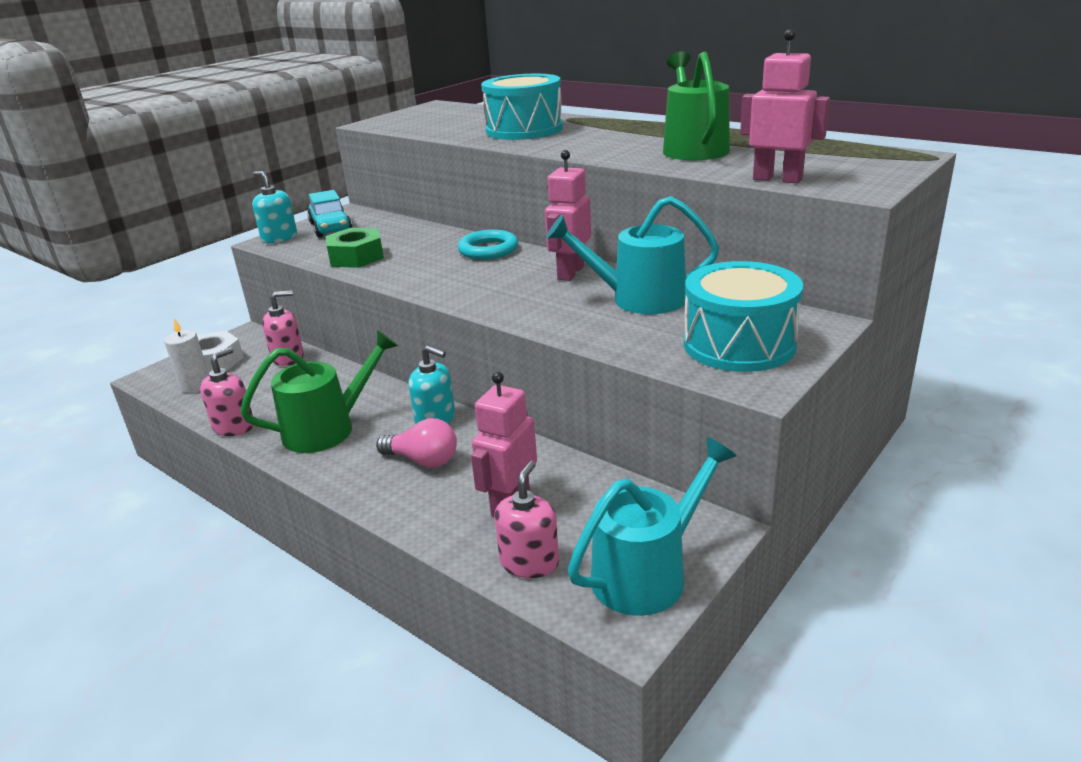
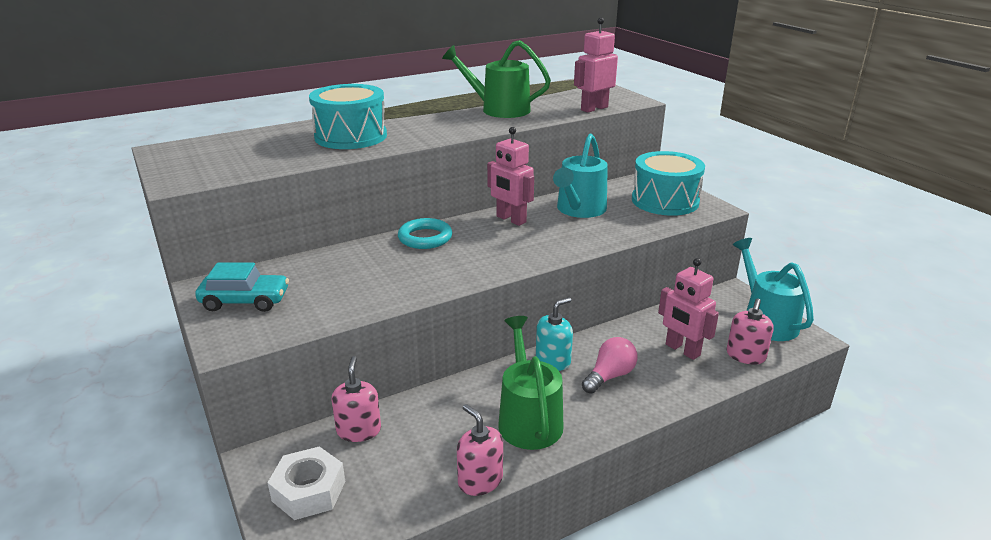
camera: 70 degrees left, 0 degrees up
white candle [164,318,209,393] -> none
turquoise soap dispenser [252,171,297,244] -> none
green nut [325,228,384,268] -> none
pink soap dispenser [494,461,559,578] -> pink soap dispenser turned 105 degrees counterclockwise [727,299,774,365]

